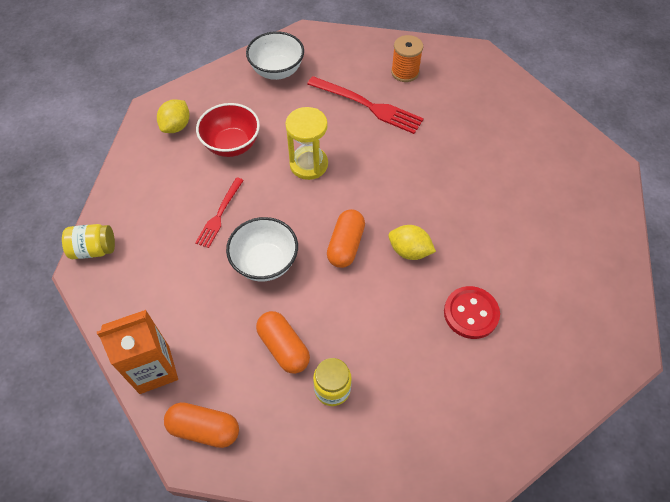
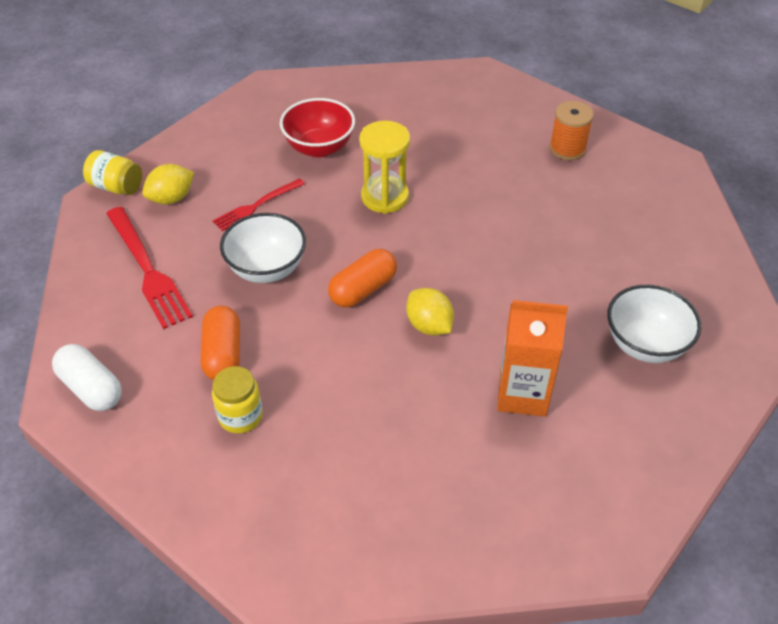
camera: 30 degrees right, 10 degrees down
orange carton [97,310,178,394] -> orange carton moved to [497,300,568,417]
yellow lemon [157,99,190,133] -> yellow lemon moved to [142,164,194,204]
orange capsule [164,402,239,448] -> white capsule [52,344,122,411]
white bowl [246,31,304,80] -> white bowl moved to [607,285,701,363]
red fork [307,76,424,134] -> red fork moved to [106,207,193,329]
red button [444,286,500,339] -> none

